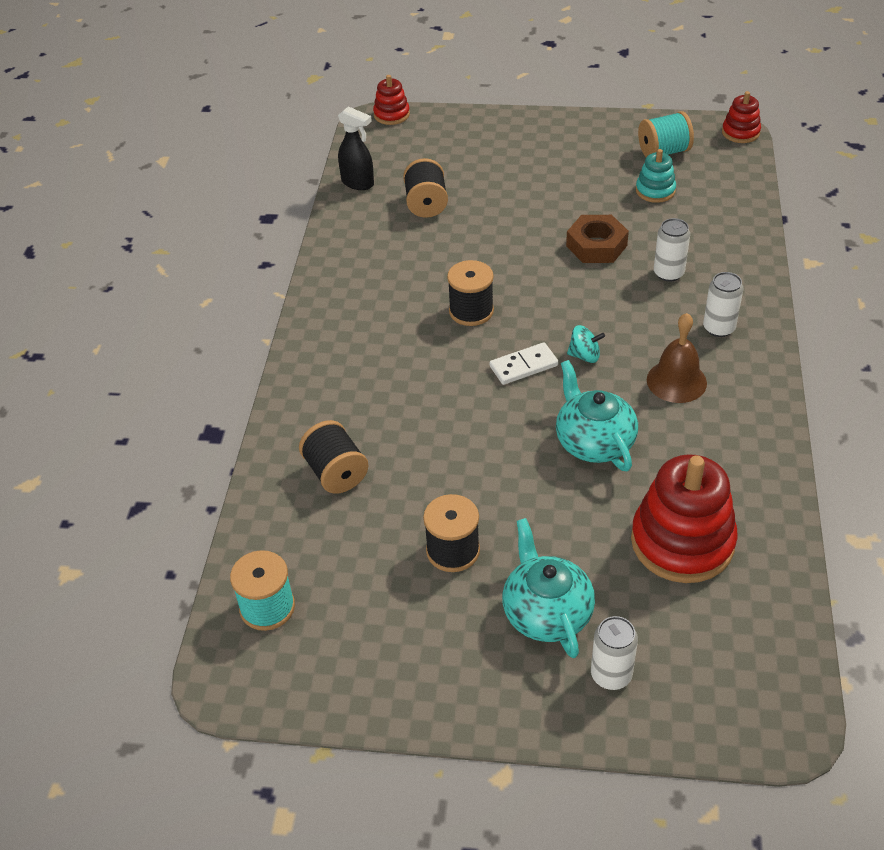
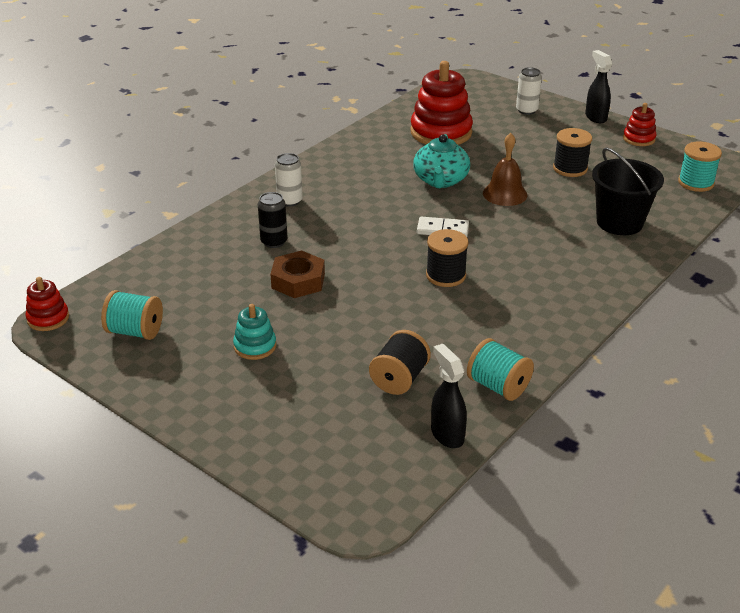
camera: 150 degrees left, 10 degrees down
black spool [299,420,368,494] -> black bucket [592,148,664,235]
red stacking toy [373,75,410,125] -> red stacking toy moved to [623,103,656,146]
turquoise teapot [502,518,595,658] -> none
turquoise spinning top [567,325,605,363] -> none
turquoise stacking toy [636,149,676,203] -> turquoise stacking toy moved to [233,304,276,360]
brown bell [647,313,707,403] -> brown bell moved to [483,133,527,206]
white can [654,218,690,282] -> black can [258,192,288,248]
none -> turquoise spool [467,338,534,401]
none -> black spray bottle [585,50,613,123]

